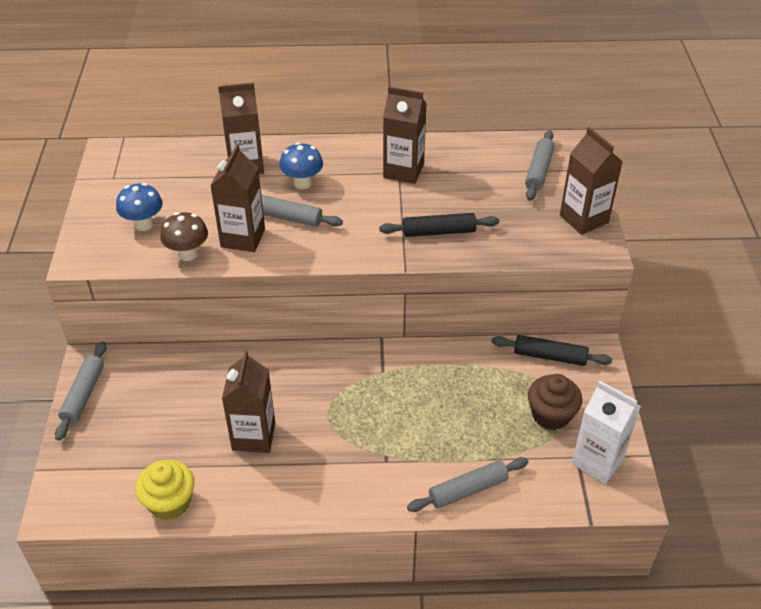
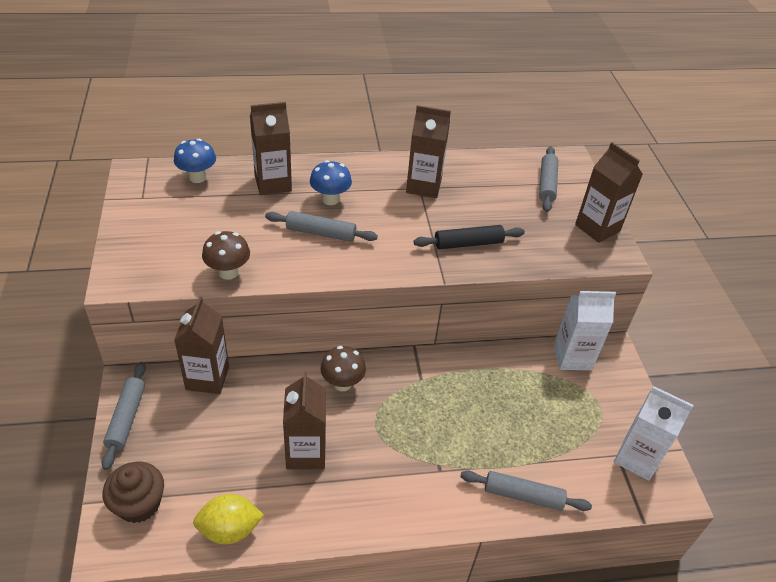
camera: 10 degrees left, 0 degrees up
blue mushroom [116,183,163,231] -> blue mushroom moved to [174,139,216,183]
yellow cupcake [135,460,195,520] -> yellow lemon [193,494,264,544]
brown carton [210,144,265,252] -> brown carton moved to [174,296,229,394]
grey rolling pin [407,457,529,512] -> grey rolling pin turned 45 degrees clockwise [460,471,592,511]
black rolling pin [491,335,612,366] -> white carton [554,291,616,370]
brown cupcake [528,374,582,430] -> brown cupcake moved to [103,462,164,523]
none -> brown mushroom [320,346,366,391]

